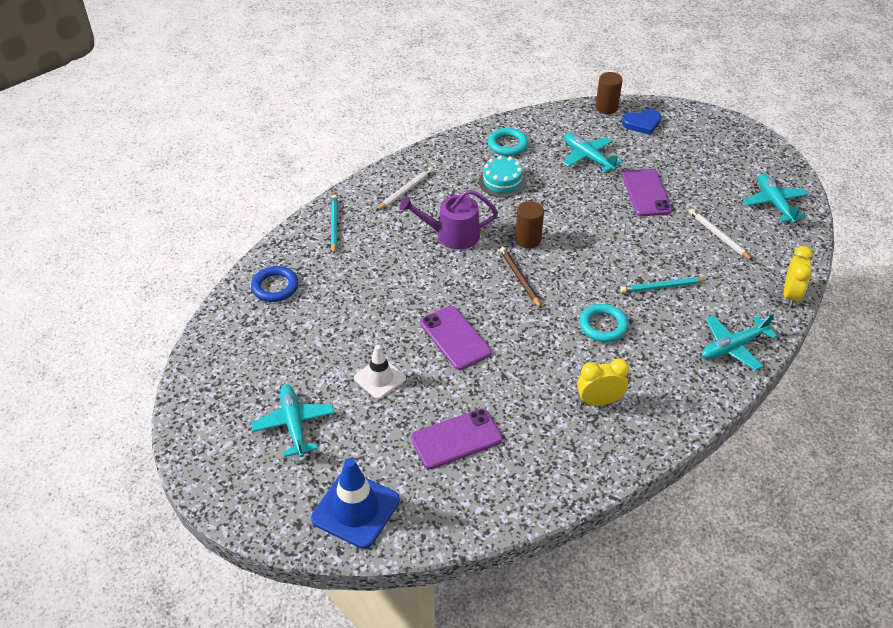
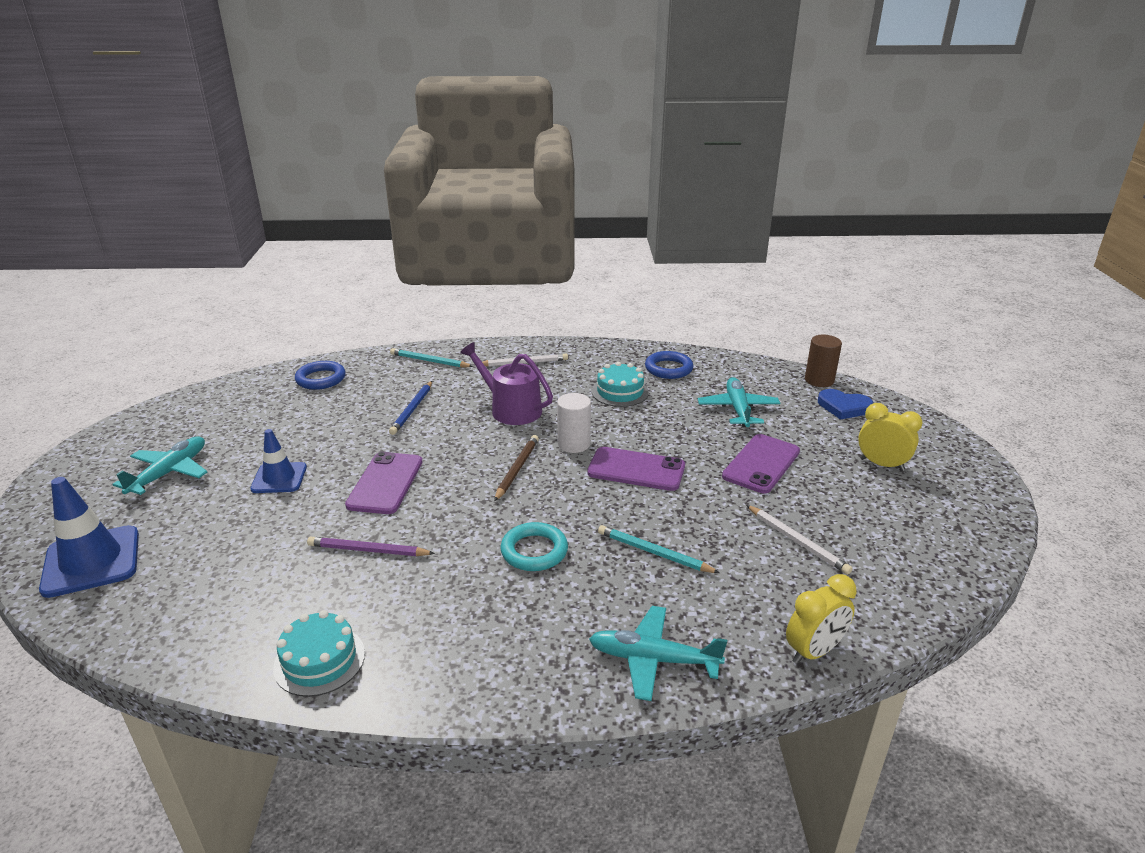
camera: 40 degrees right, 15 degrees down
turquoise pencil [331,195,338,254] -> turquoise pencil turned 105 degrees counterclockwise [390,348,473,368]
white traffic cone [354,345,406,399] -> blue traffic cone [250,429,307,493]
purple phone [411,408,502,469] -> purple phone moved to [587,447,685,491]
turquoise ring [488,128,528,156] -> blue ring [645,351,693,379]
brown cylinder [515,201,544,249] -> white cylinder [557,393,591,453]
yellow clock [577,359,629,406] -> yellow clock moved to [858,403,922,471]
white pencil [689,209,753,261] -> white pencil turned 135 degrees clockwise [746,505,852,575]
turquoise plane [743,174,808,223] -> none
none -> turquoise cake [273,610,365,697]
none -> purple pencil [307,537,435,556]
none -> blue pencil [389,381,432,435]

